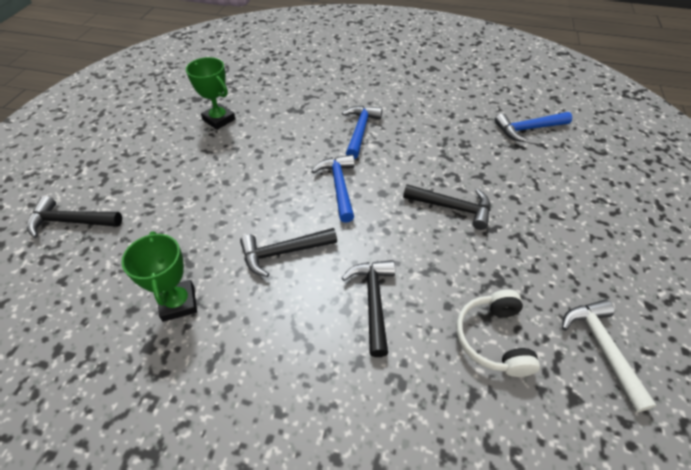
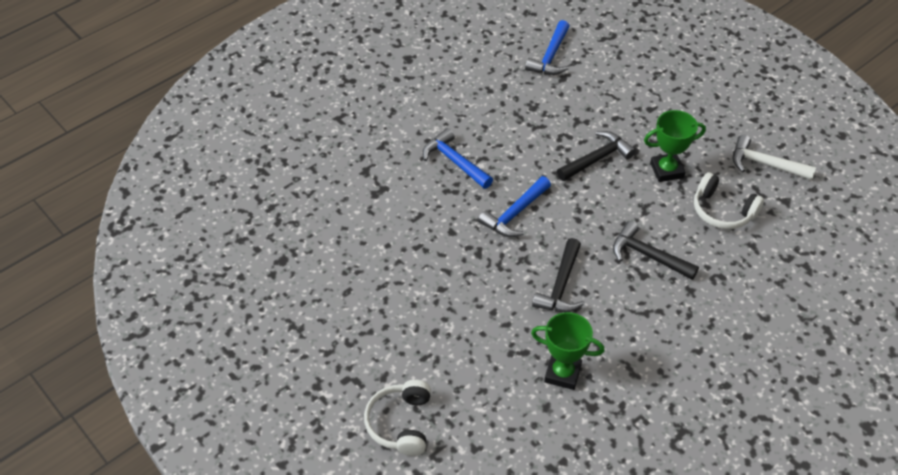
camera: 55 degrees left, 0 degrees up
black hammer [27,196,122,238] -> white headphones [364,380,431,456]
green trophy [186,57,235,130] -> green trophy moved to [644,110,706,182]
blue hammer [311,155,355,223] -> blue hammer turned 75 degrees counterclockwise [478,176,551,237]

